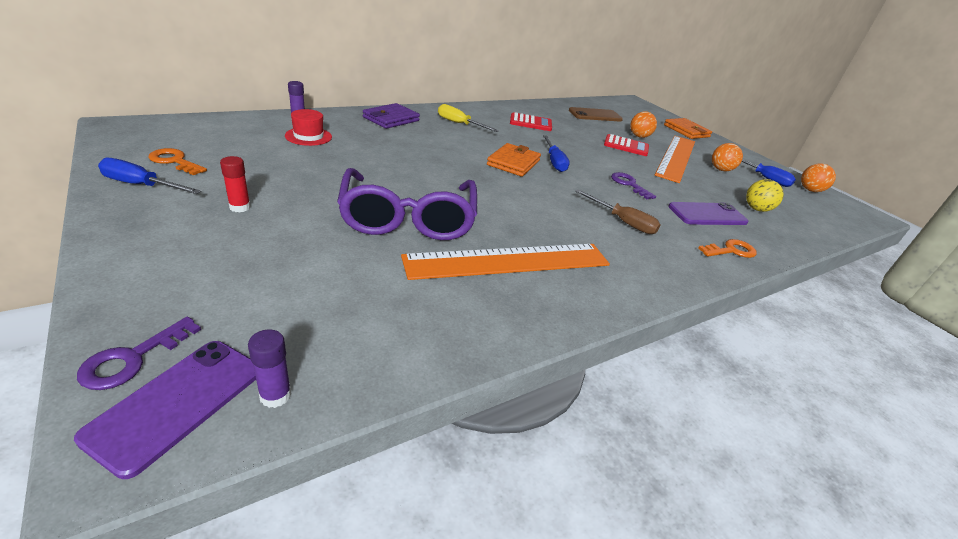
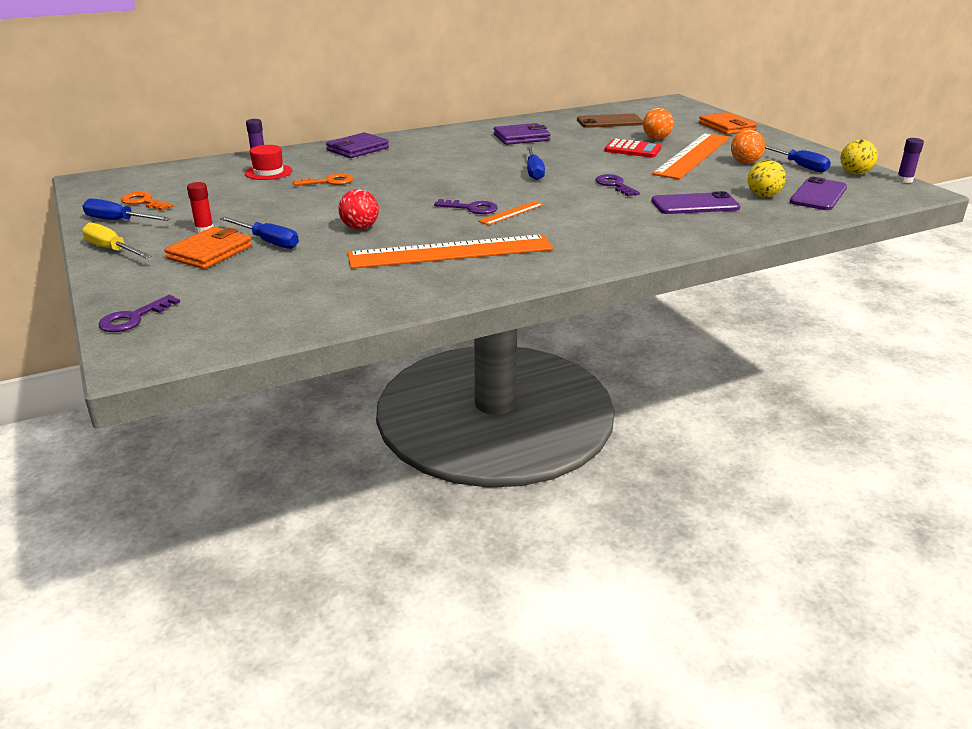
camera: 10 degrees right, 5 degrees down
purple phone [74,341,256,479] -> purple phone moved to [790,177,847,210]
purple glue stick [248,330,292,408] -> purple glue stick moved to [897,138,924,183]
purple glasses [337,168,477,240] -> red ball [338,189,379,230]
yellow screwdriver [438,104,499,132] -> yellow screwdriver moved to [82,223,152,259]
orange wallet [487,143,541,177] -> orange wallet moved to [164,227,252,269]
red calculator [510,112,552,131] -> purple wallet [494,123,551,145]
brown screwdriver [575,189,661,234] -> none
orange key [698,239,757,258] -> orange key moved to [293,173,353,186]
orange ball [801,163,836,192] -> yellow ball [840,139,878,175]
none -> blue screwdriver [220,217,299,249]
none -> purple key [434,199,498,214]
none -> orange ruler [479,201,543,225]

